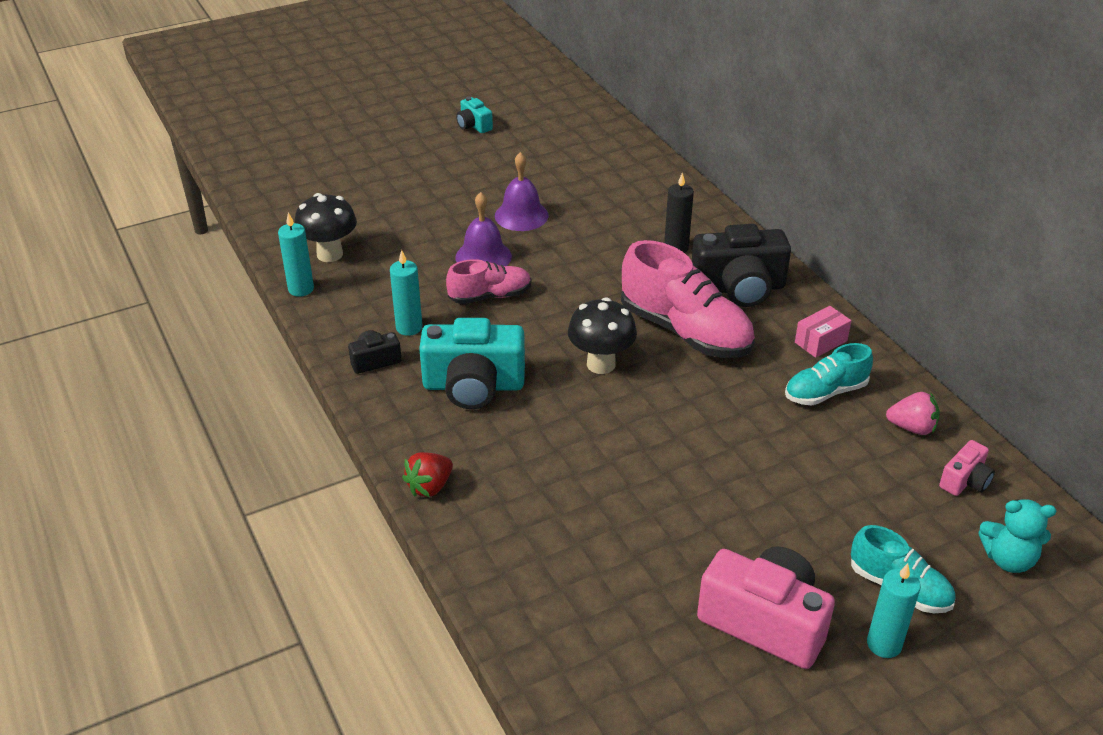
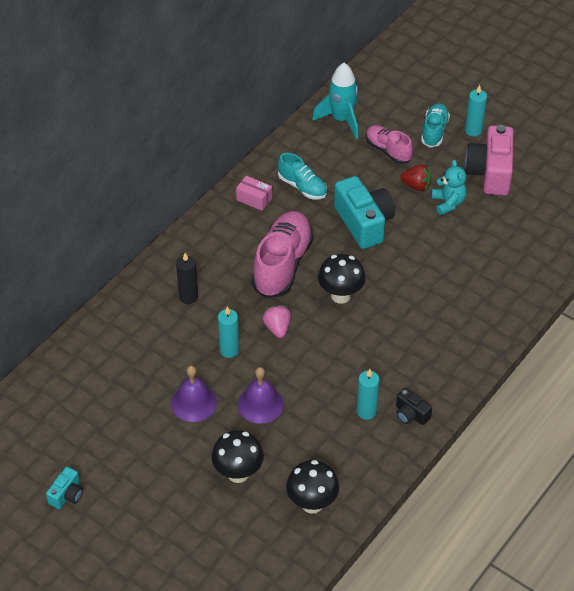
camera: 115 degrees left, 10 degrees up
turquoise candle [278,212,314,297] -> turquoise candle moved to [218,306,239,358]
red strawberry [402,452,453,497] -> red strawberry moved to [400,164,431,191]
turquoise camera [419,318,525,409] -> turquoise camera moved to [334,176,395,249]
pink shoe [446,259,531,304] -> pink shoe moved to [366,125,413,164]
black camera [692,224,791,307] -> none
pink strawberry [886,392,940,435] -> pink strawberry moved to [263,305,291,338]
pink camera [939,440,995,496] -> turquoise rocket [312,63,358,139]
turquoise teddy bear [978,499,1056,573] -> turquoise teddy bear moved to [431,160,467,215]
none -> black mushroom [211,430,264,483]

